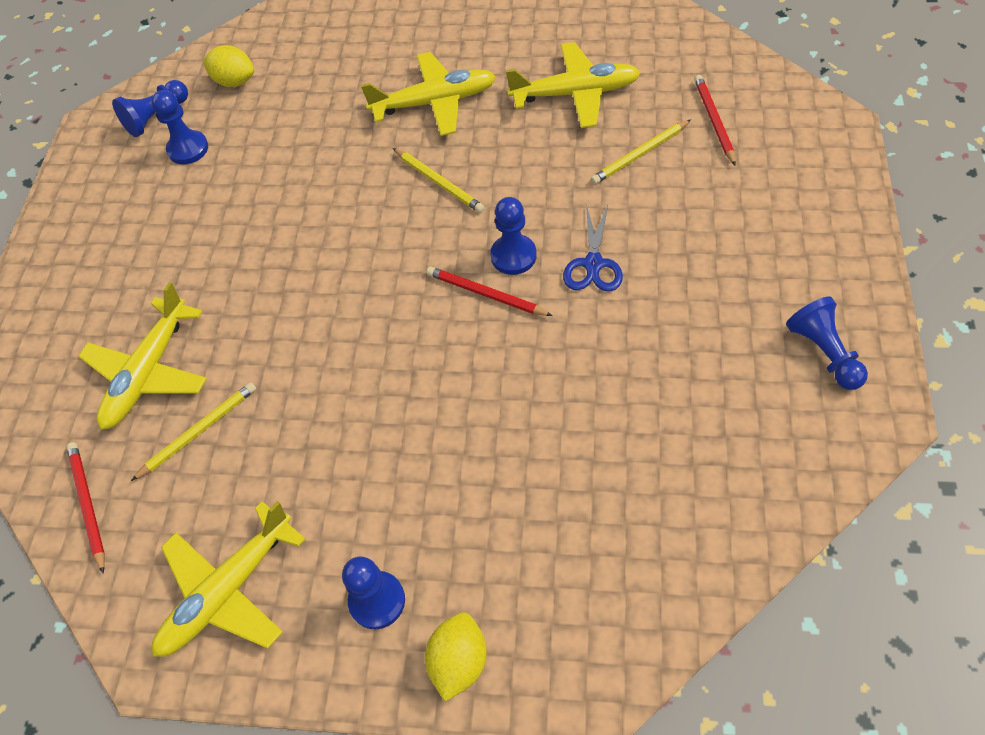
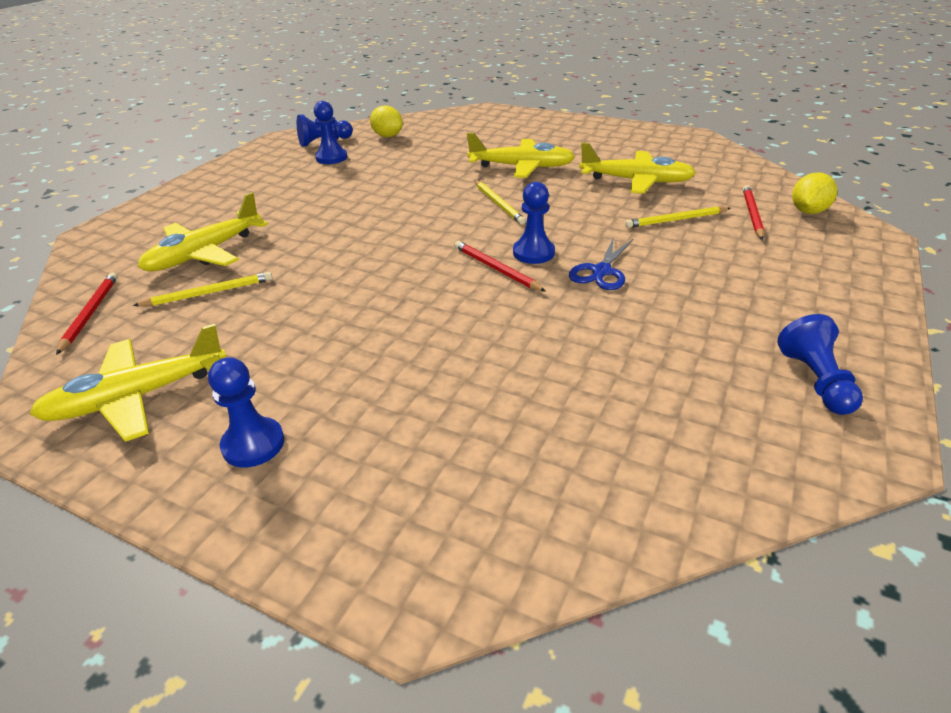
camera: 15 degrees right, 20 degrees down
yellow lemon [425,612,487,702] -> yellow lemon moved to [792,172,837,214]

